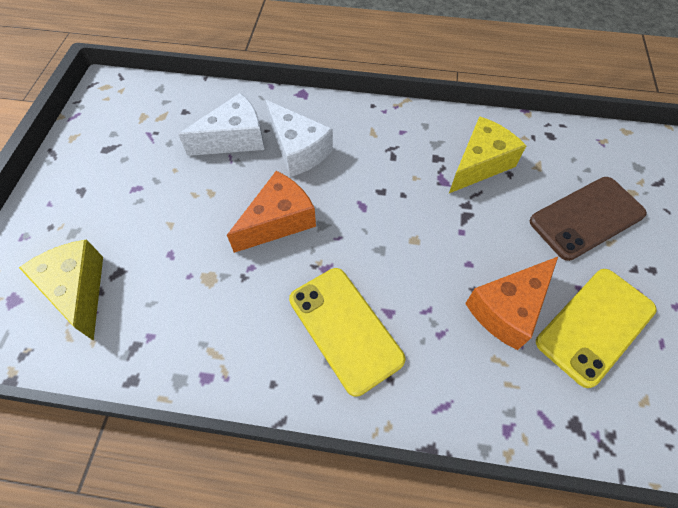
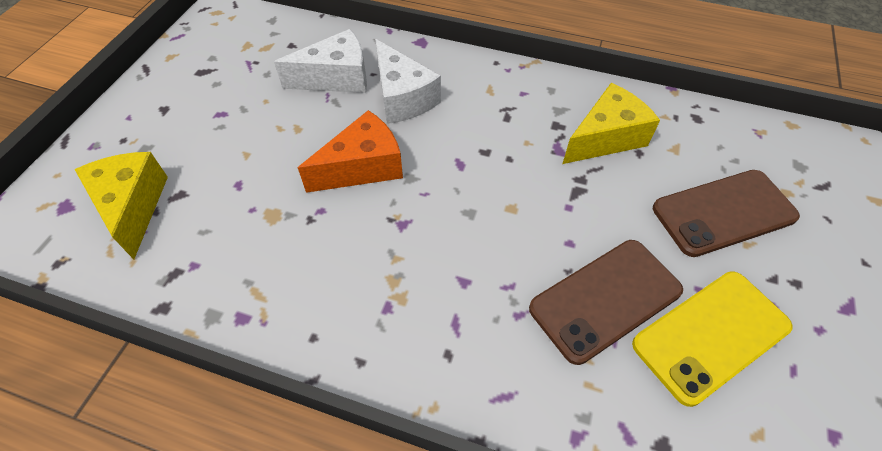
camera: 10 degrees right, 5 degrees down
yellow phone [289,268,406,397] -> none
orange cheese [465,257,558,350] -> brown phone [529,240,683,365]

